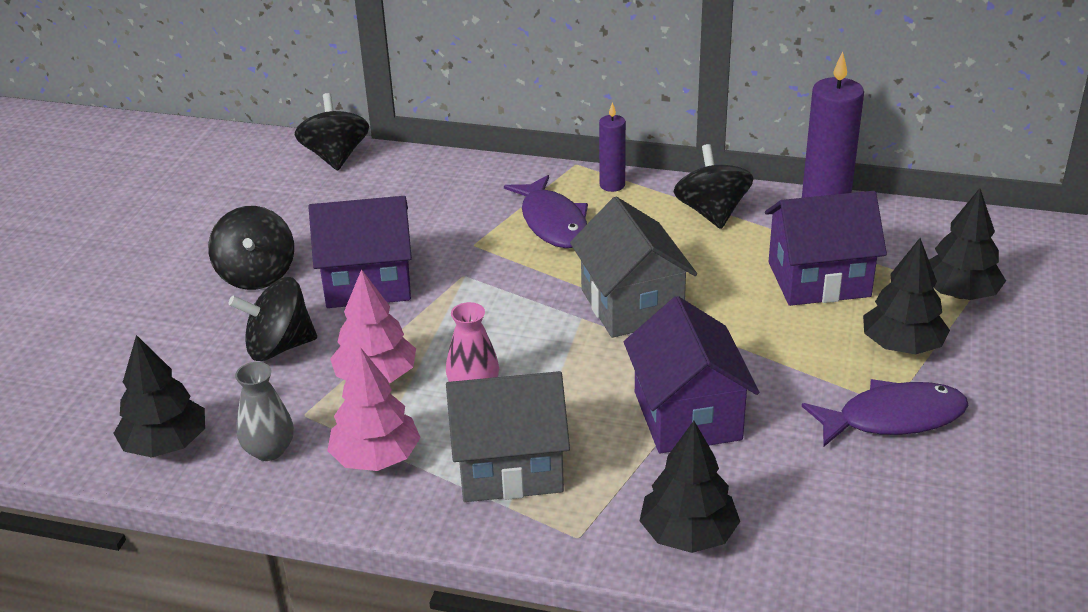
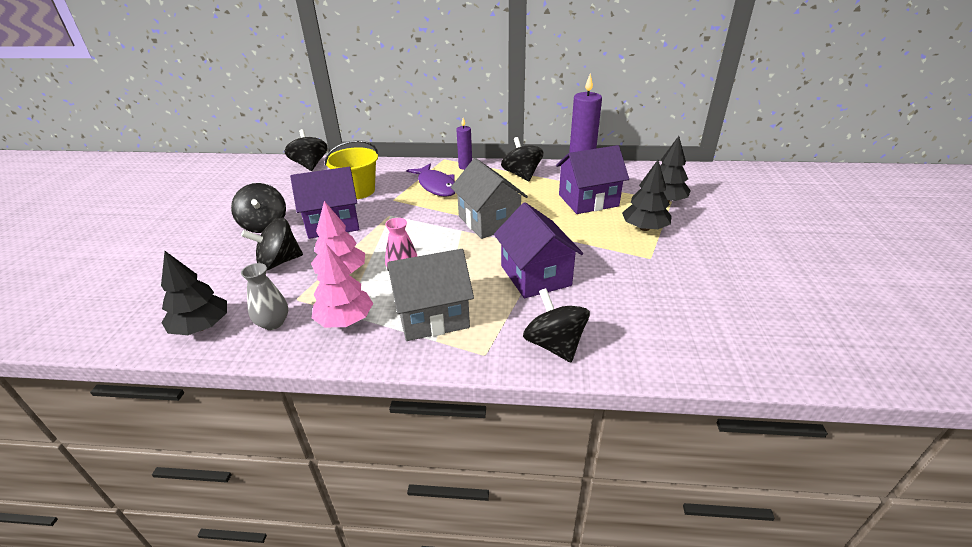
camera: 10 degrees left, 0 degrees up
black tree [640,421,740,553] -> black spinning top [523,288,590,362]
purple fish [802,379,968,447] -> none
none -> yellow bucket [325,140,378,199]

